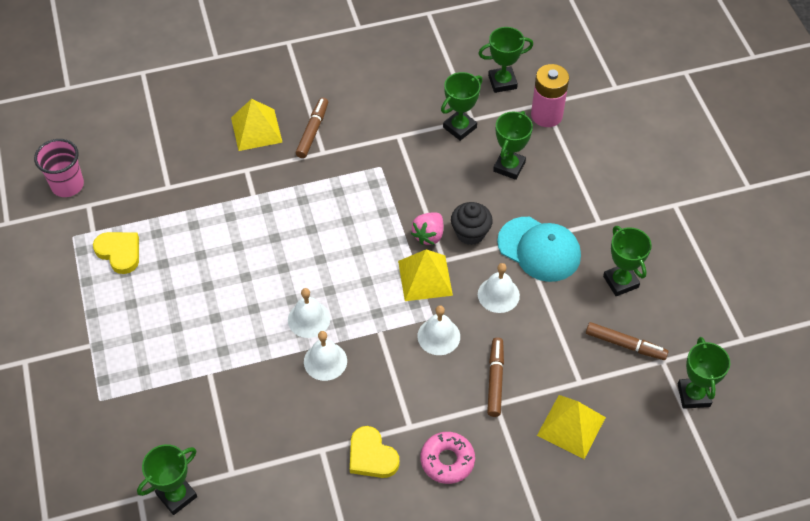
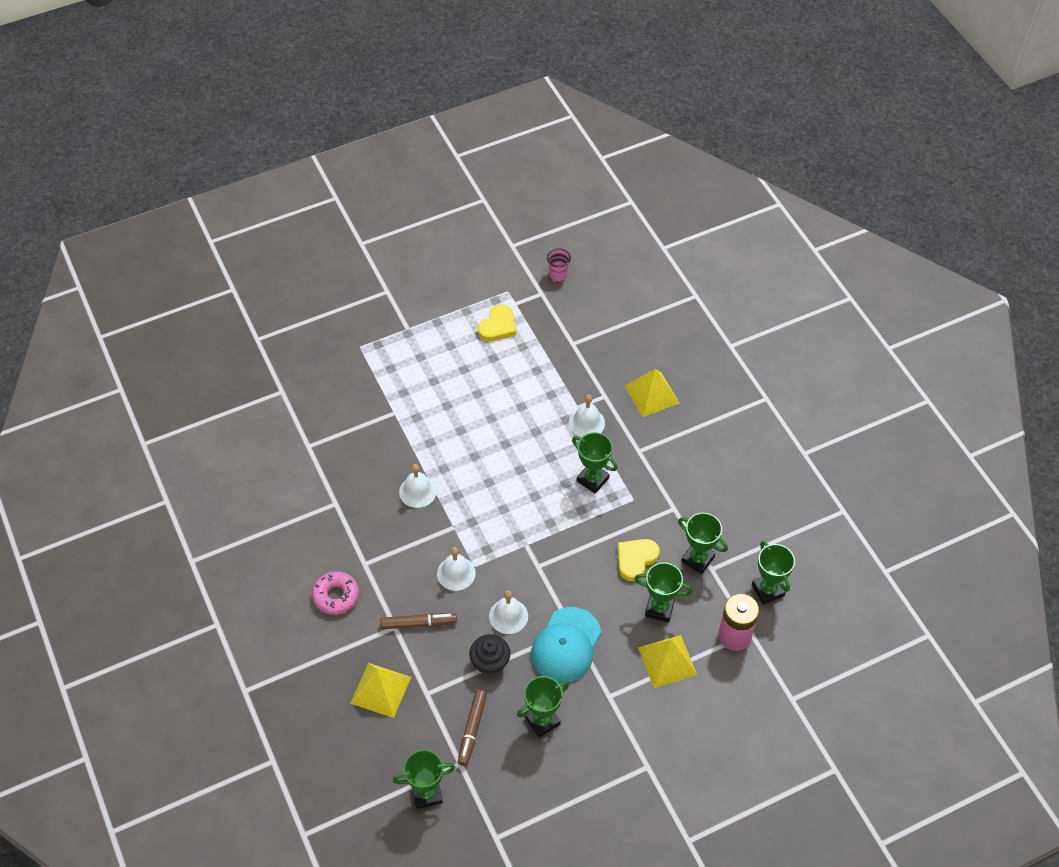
camera: 80 degrees right, 0 degrees up
pink cup [34,139,84,197] -> pink cup [547,248,571,281], size x0.65
green trophy [137,444,197,515] -> green trophy moved to [572,432,618,493]
white bell [288,288,330,338] -> white bell moved to [569,394,605,437]
brown marker [296,97,328,158] -> none
yellow heart [350,426,400,478] -> yellow heart moved to [618,539,660,581]
yellow pyramid [398,250,453,301] -> yellow pyramid moved to [638,635,697,688]
pink strawberry [411,213,443,245] -> none
black cupcake [451,202,493,245] -> black cupcake moved to [469,634,510,676]

